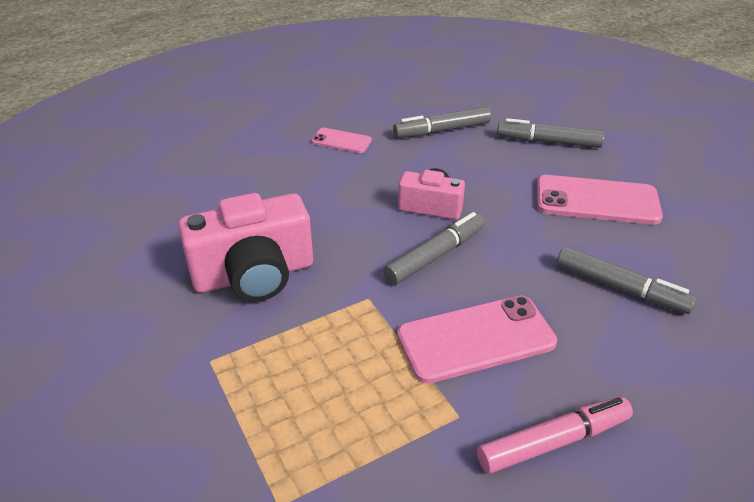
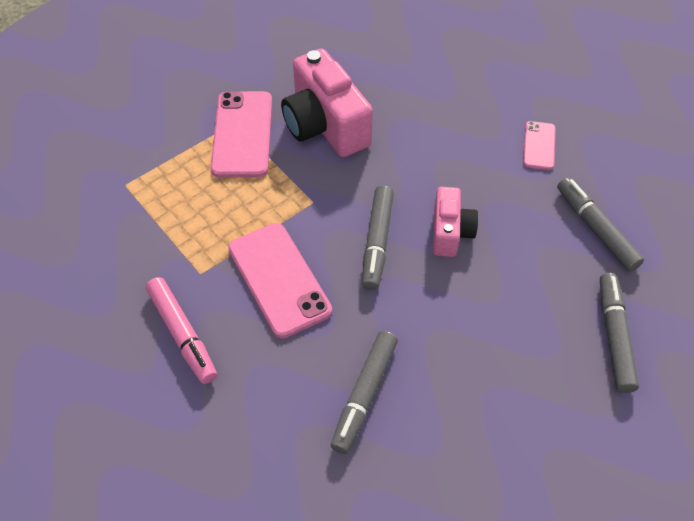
camera: 80 degrees right, 15 degrees up
grey marker [383,212,485,285] -> grey marker turned 60 degrees clockwise [362,185,394,290]
pink phone [537,175,663,225] -> pink phone moved to [211,91,272,178]

